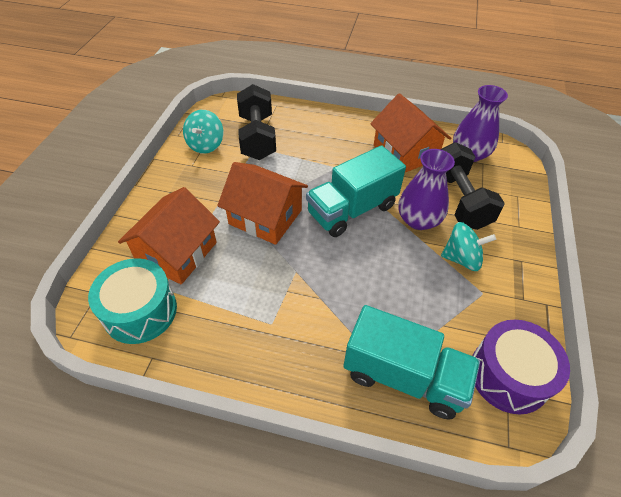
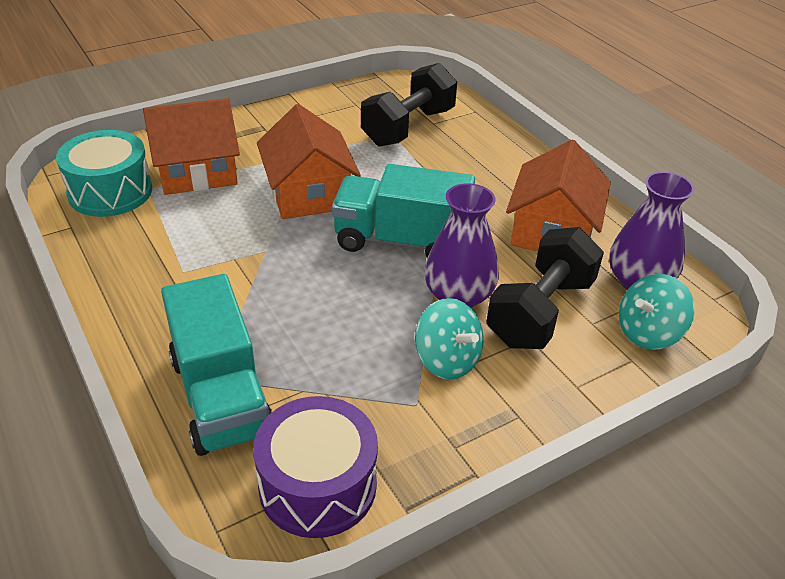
camera: 45 degrees right, 10 degrees down
turquoise spinning top [183,110,223,154] -> turquoise spinning top moved to [619,274,695,350]

